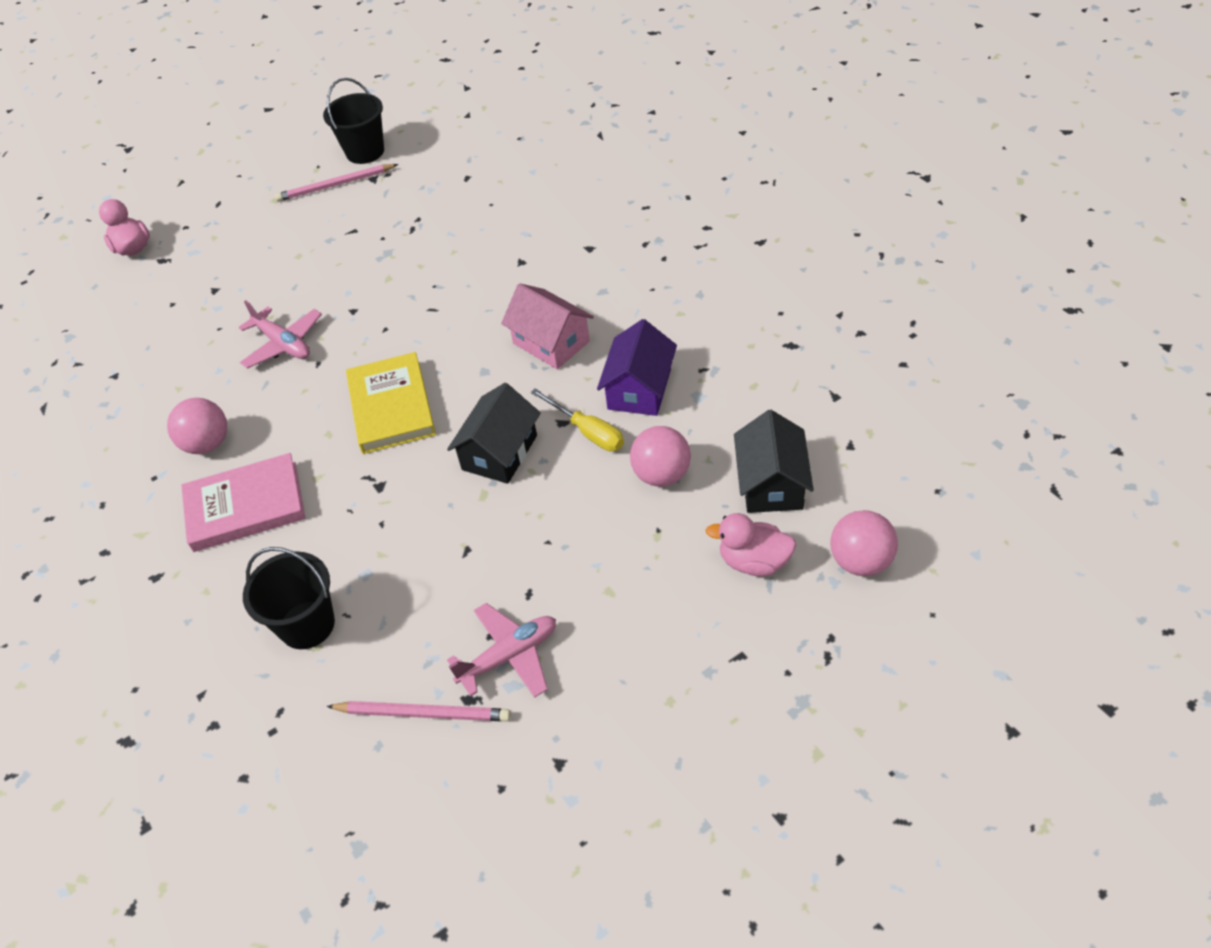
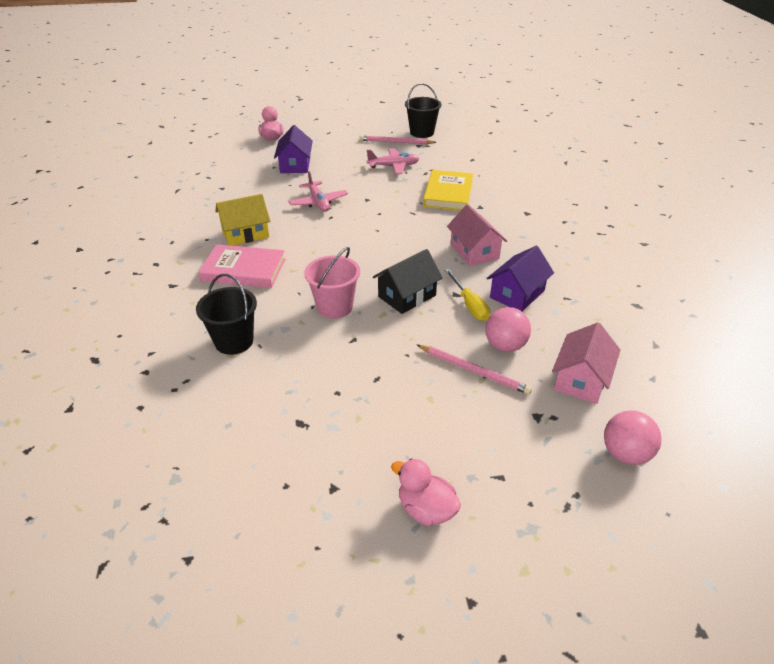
camera: 20 degrees right, 10 degrees down
pink ball [167,398,227,454] -> yellow house [215,194,270,246]
pink pencil [326,701,511,721] -> pink pencil moved to [417,345,532,395]
yellow book [346,352,436,454] -> yellow book moved to [423,170,473,211]
pink plane [447,603,556,698] -> pink plane moved to [367,148,419,174]
pink duck [705,513,796,577] -> pink duck moved to [391,458,461,526]
black house [734,410,814,513] -> pink house [552,322,620,404]
none -> purple house [274,125,313,173]
none -> pink bucket [304,247,360,319]

